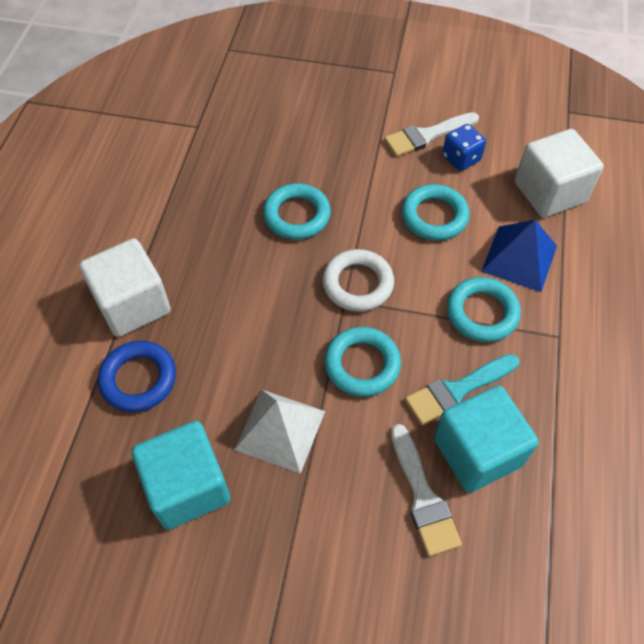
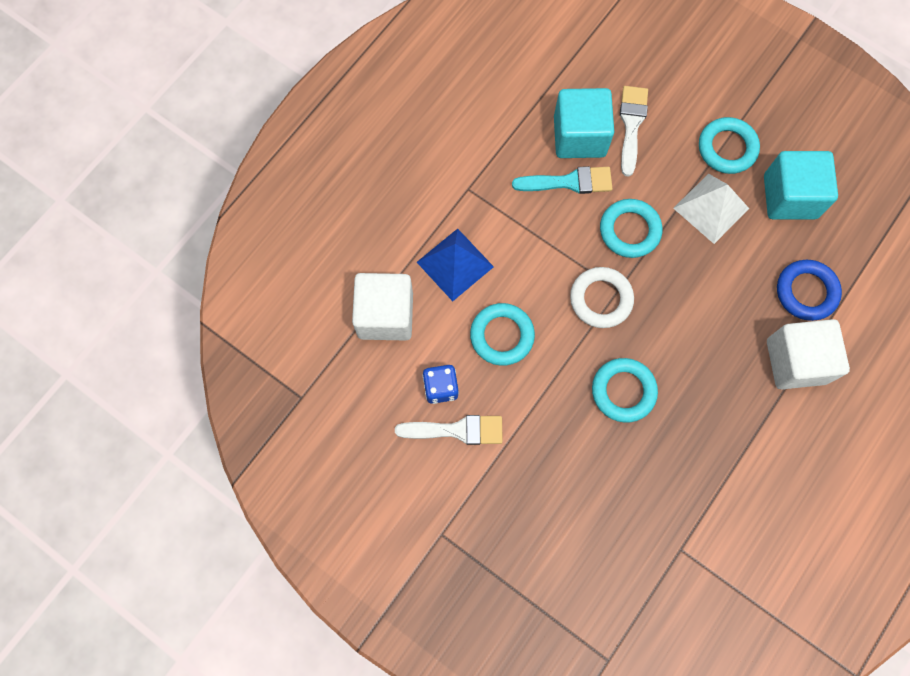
camera: 155 degrees left, 15 degrees up
turquoise ring [447,277,521,342] -> turquoise ring moved to [699,117,760,174]

